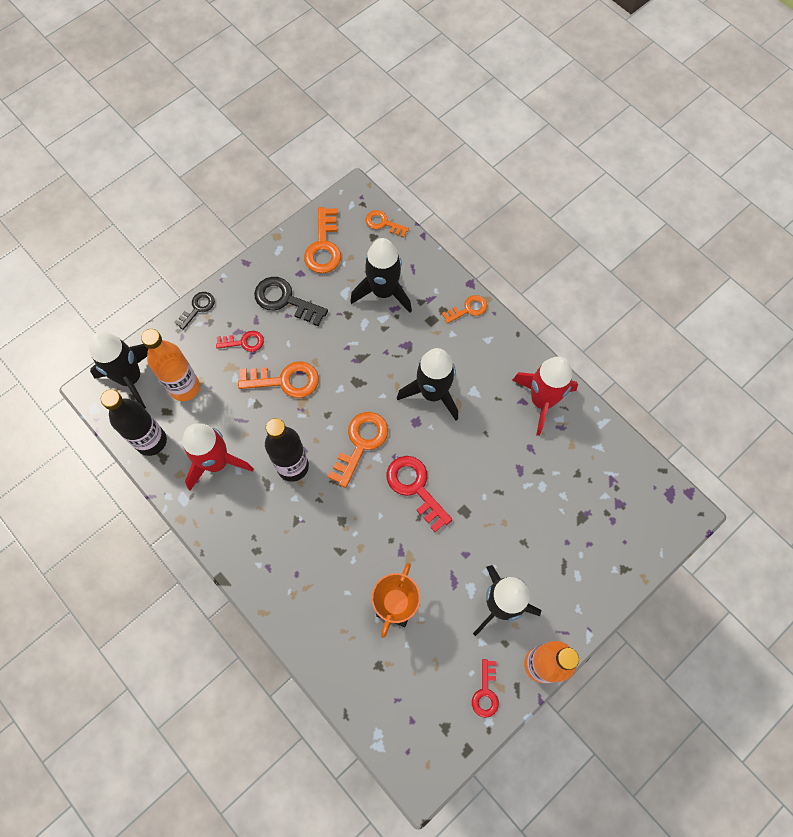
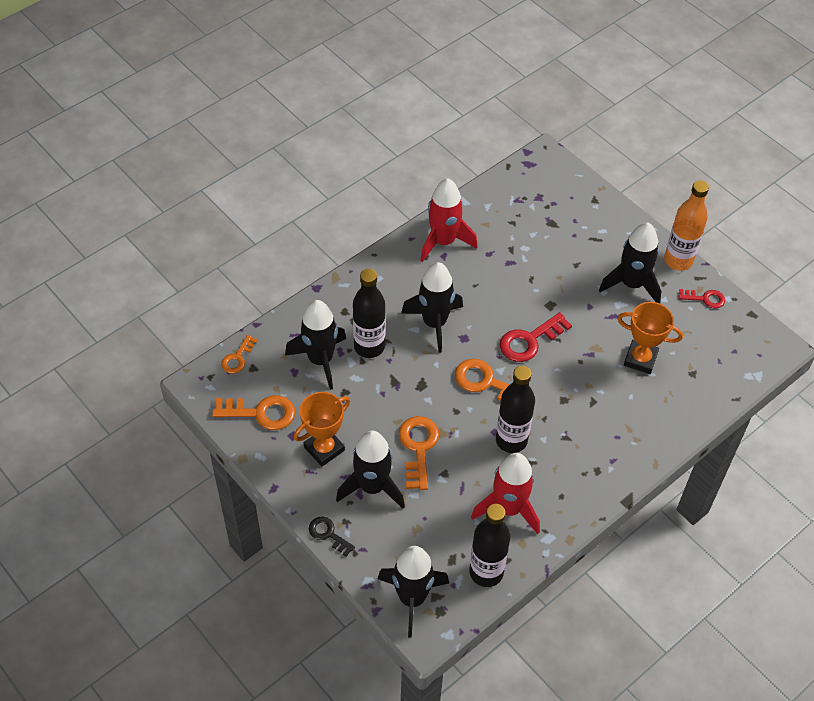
camera: 90 degrees left, 15 degrees down
orange bottle [141,329,200,401] -> none
red key [216,331,264,352] -> black rocket [336,431,405,509]
black key [254,277,328,326] -> orange trophy [294,392,350,466]
orange key [442,295,487,324] -> none
none -> black bottle [353,269,385,358]

